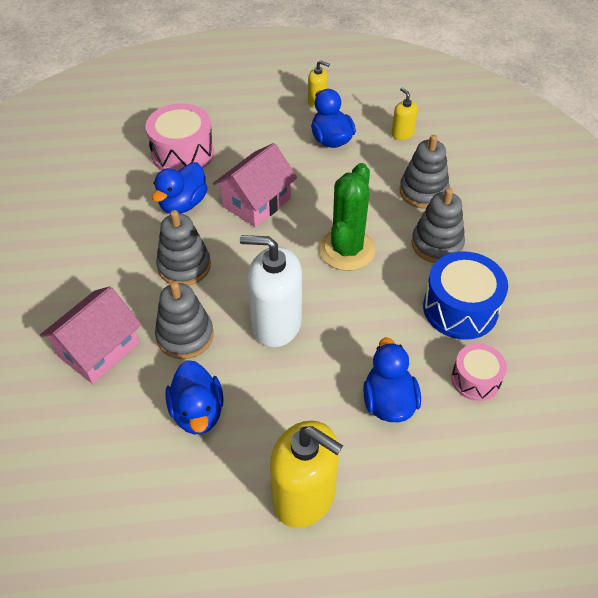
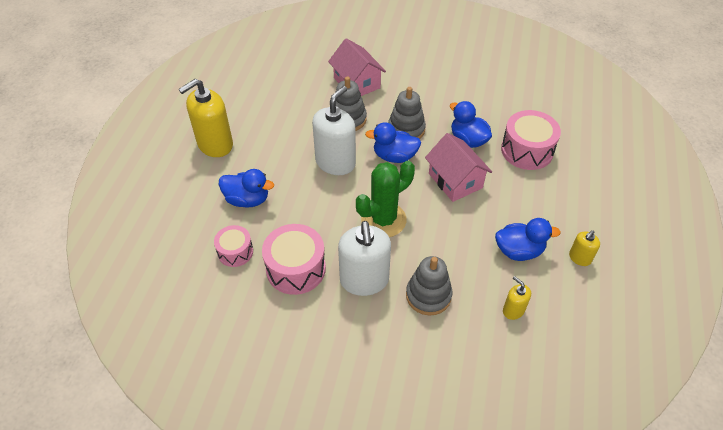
camera: 110 degrees right, 0 degrees up
blue duck [165,360,224,434] -> blue duck moved to [365,122,421,163]
green cactus [319,163,376,271] -> green cactus turned 75 degrees counterclockwise [356,161,415,237]
yellow soap dispenser [391,87,418,140] -> yellow soap dispenser turned 120 degrees counterclockwise [503,276,531,320]
grey stacking toy [411,188,465,263] -> white soap dispenser [338,221,391,296]
blue drum [423,251,508,340] -> pink drum [262,224,326,295]

